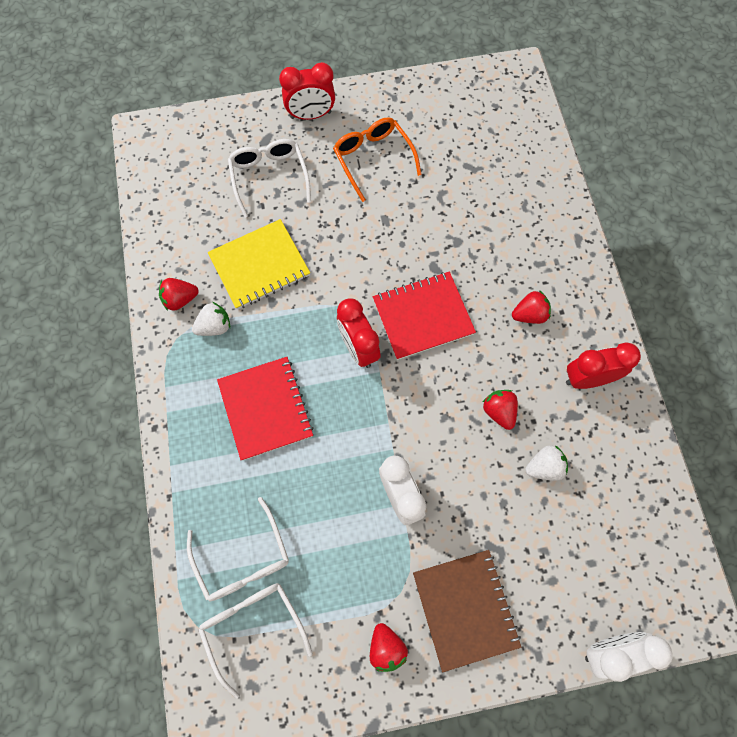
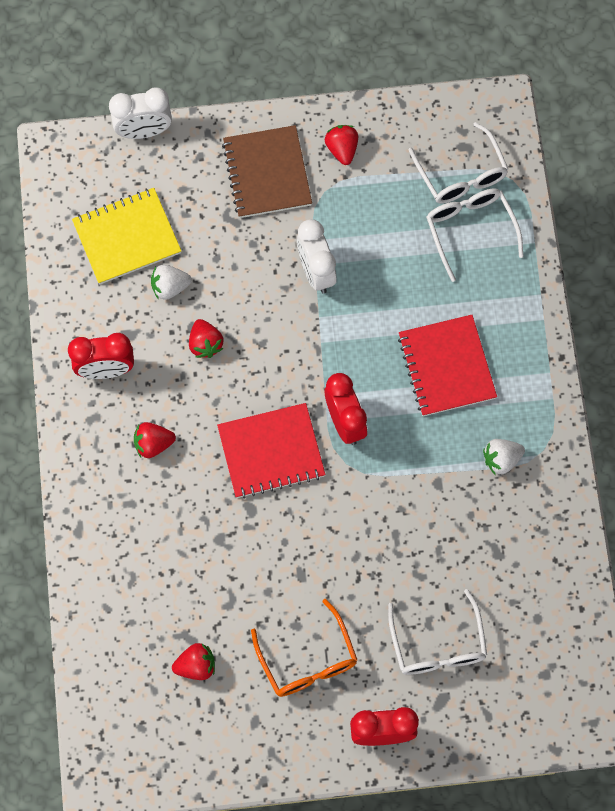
camera: 175 degrees left, 0 degrees up
red strawberry [159,278,199,311] -> red strawberry moved to [172,643,215,680]
yellow notebook [208,219,310,310] -> yellow notebook moved to [72,188,181,284]

